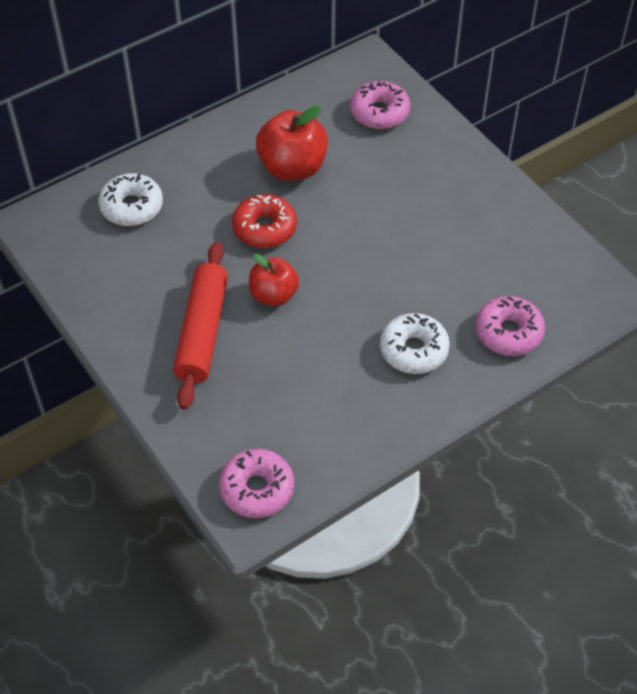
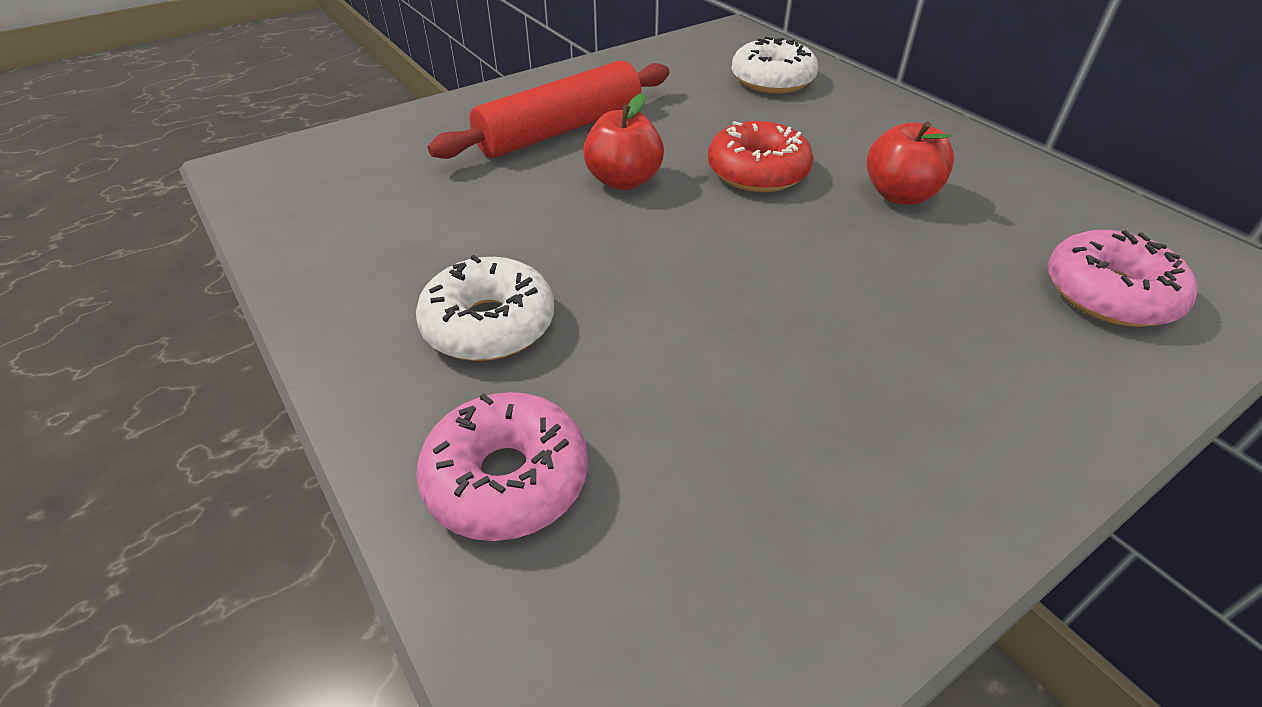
camera: 90 degrees right, 10 degrees down
red rolling pin [173,242,228,410] -> red rolling pin turned 45 degrees counterclockwise [428,60,670,159]
pink donut [219,449,294,518] -> none
red apple [256,106,328,181] -> red apple [867,121,954,205], size x0.65

